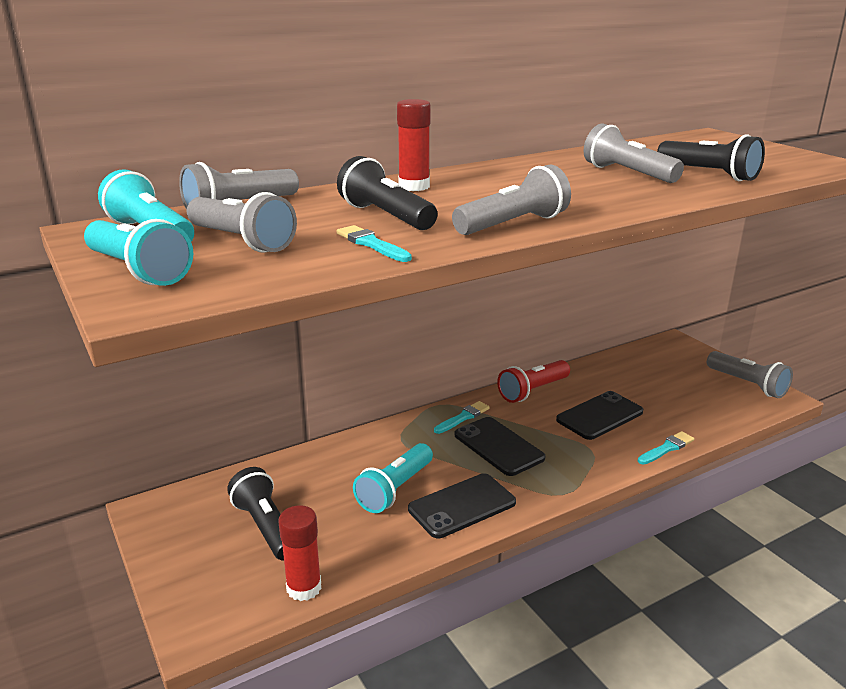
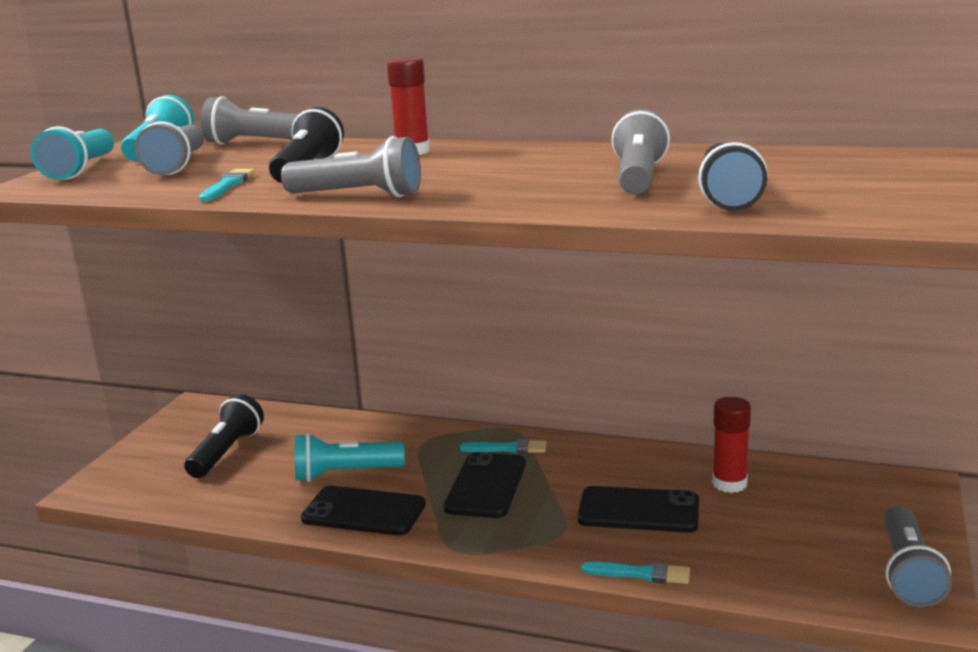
camera: 50 degrees right, 5 degrees down
red glue stick [278,505,321,601] -> red glue stick moved to [712,397,751,493]
red flashlight [497,360,570,403] -> none

